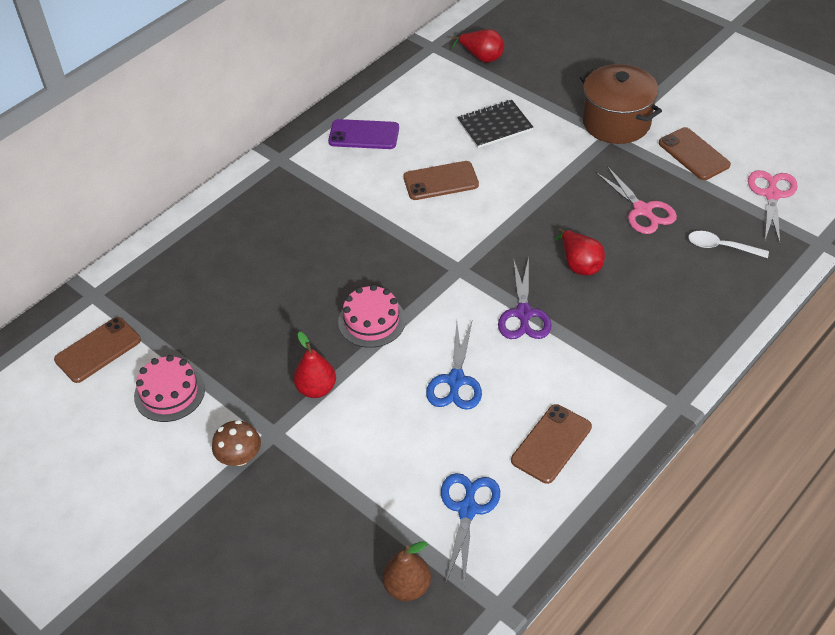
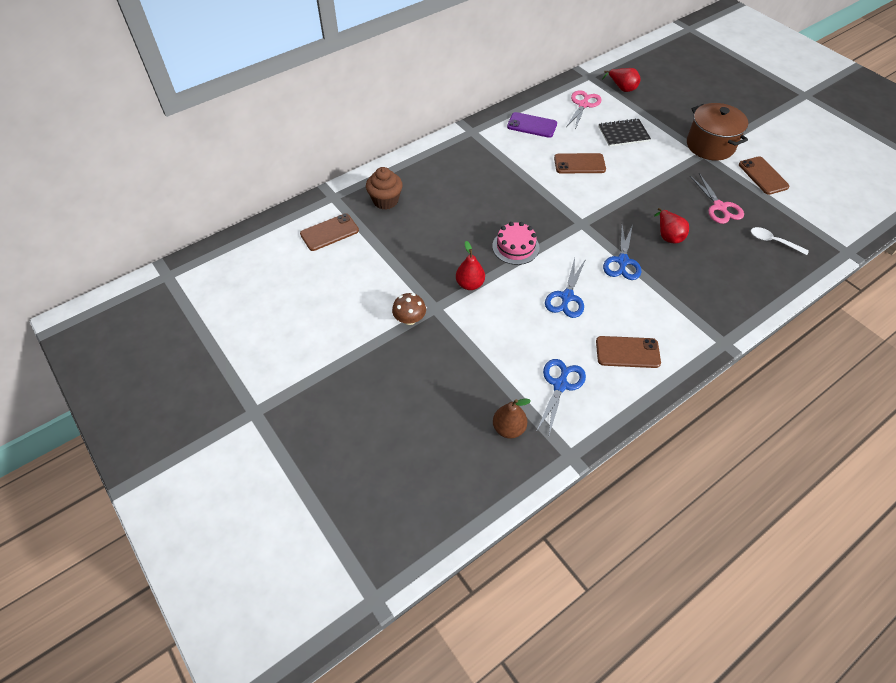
camera: 10 degrees right, 5 degrees up
pink cake [134,355,205,422] -> none
purple scissors [498,257,552,339] -> blue scissors [603,225,642,280]
brown phone [511,404,592,484] -> brown phone turned 45 degrees clockwise [596,336,661,368]
pink scissors [748,170,798,243] -> pink scissors moved to [566,90,602,130]
none -> brown cupcake [366,167,403,210]

